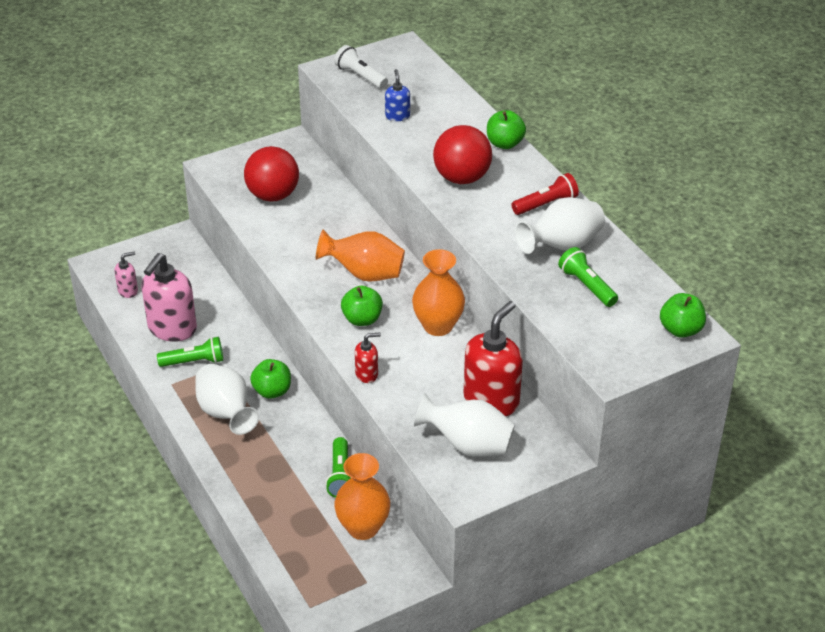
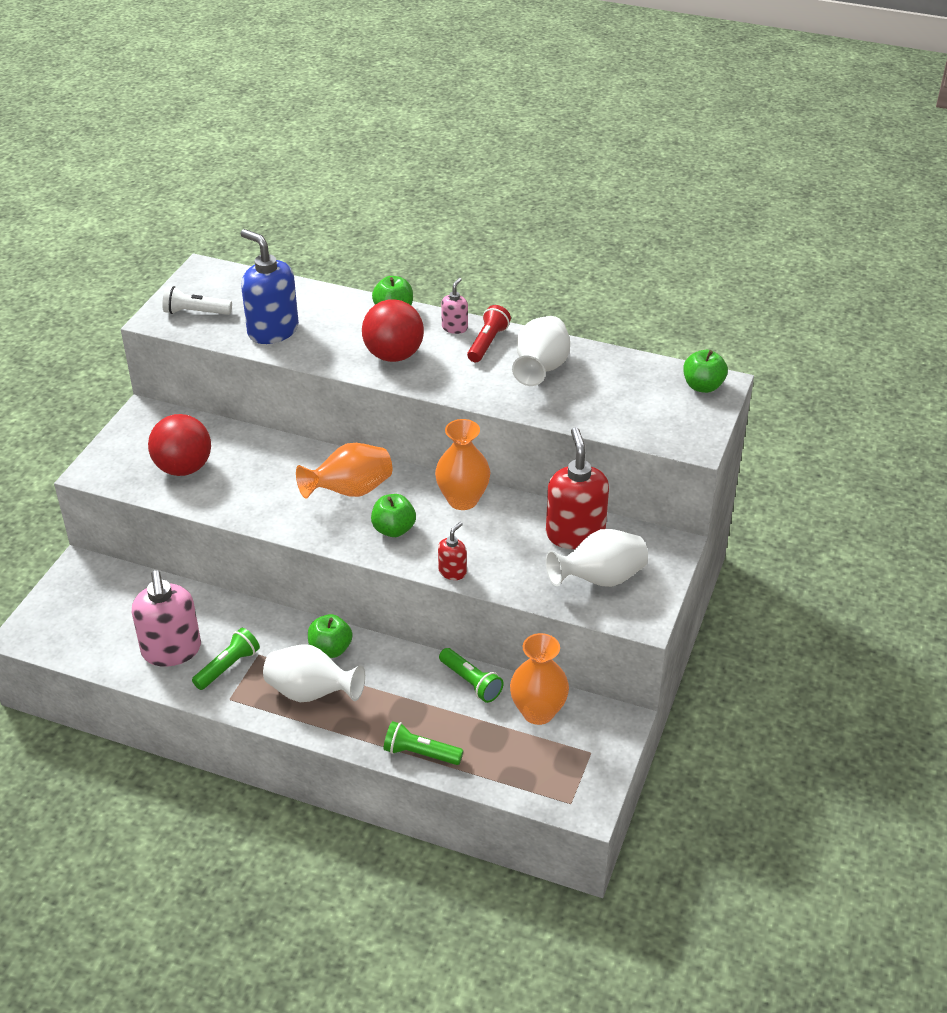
camera: 40 degrees left, 0 degrees up
pink soap dispenser [114,252,138,298] -> pink soap dispenser moved to [441,278,468,334]
blue soap dispenser [385,69,410,121] -> blue soap dispenser [240,229,299,344], size x2.05
green flashlight [558,247,618,307] -> green flashlight moved to [383,721,463,765]

